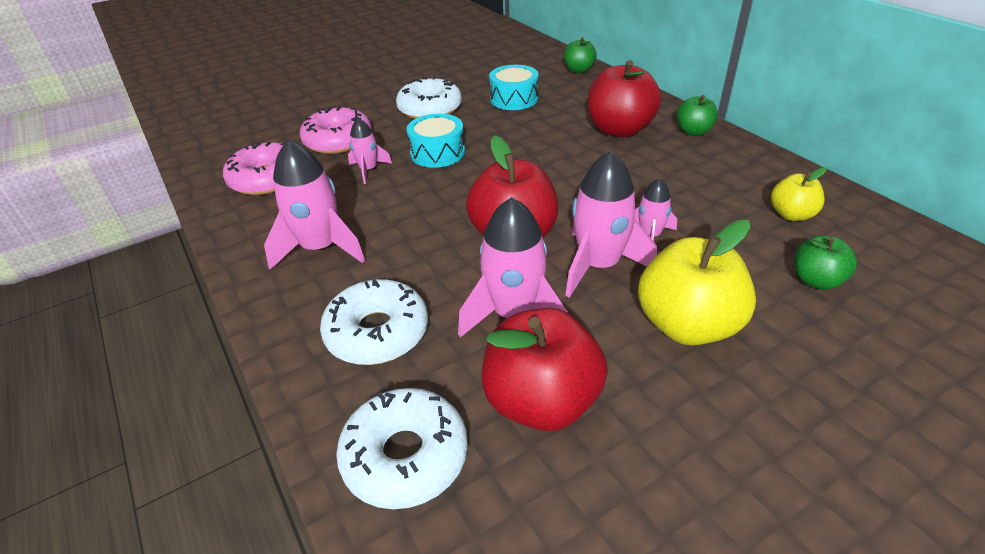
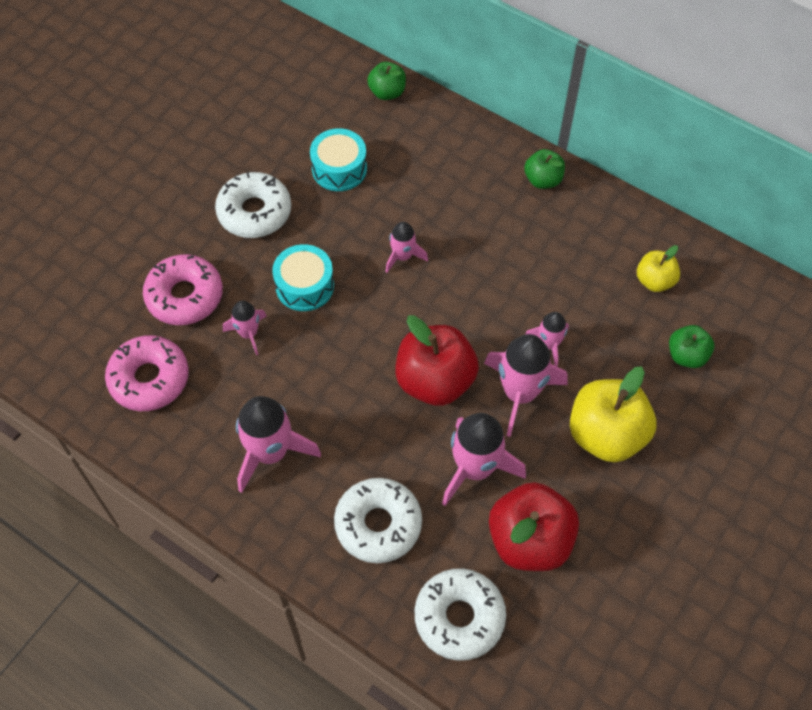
camera: 25 degrees left, 20 degrees up
red apple [588,60,661,137] -> none
none -> pink rocket [386,222,428,273]

